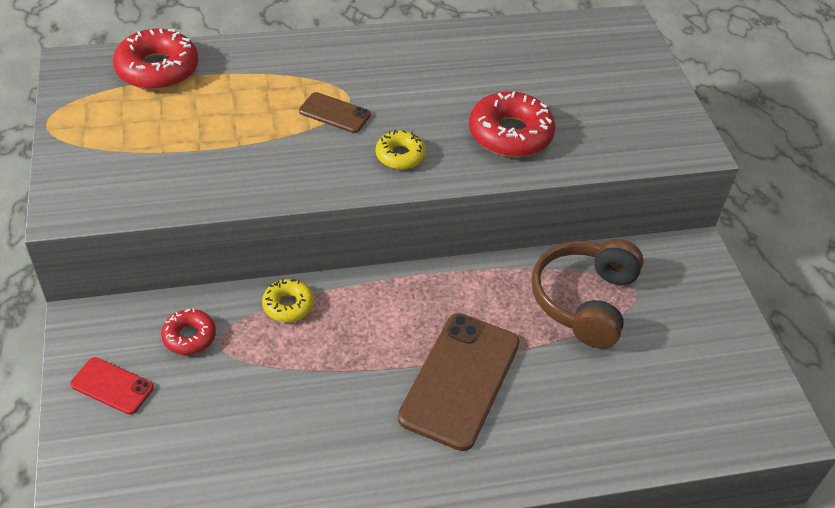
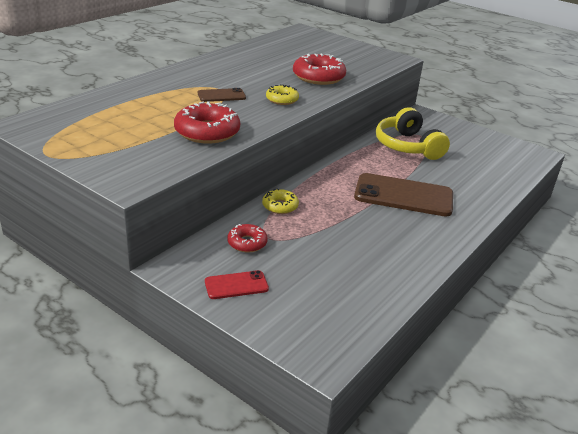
camera: 40 degrees left, 15 degrees down
red donut [113,29,199,90] -> red donut moved to [174,101,240,144]
brown phone [398,313,520,451] -> brown phone turned 60 degrees counterclockwise [354,173,453,217]
brown headphones [531,239,644,348] -> yellow headphones [376,107,450,160]

